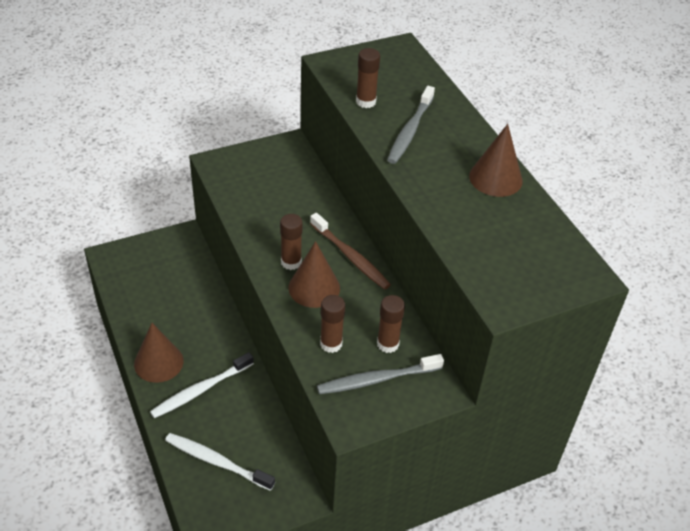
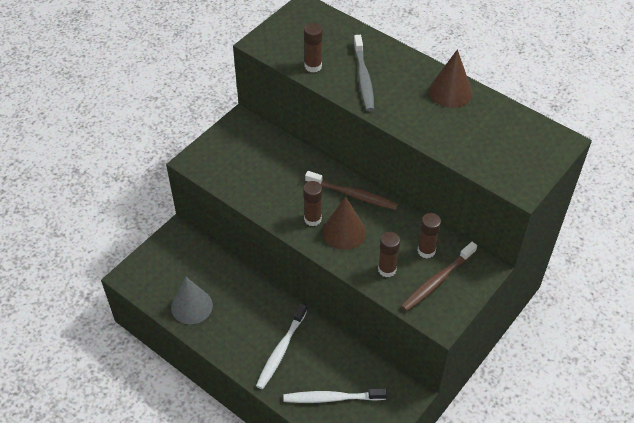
camera: 25 degrees left, 5 degrees up
brown cone [134,323,184,383] -> none
grey toothbrush [317,354,444,394] -> brown toothbrush [401,242,477,312]
none -> grey cone [171,277,213,324]

